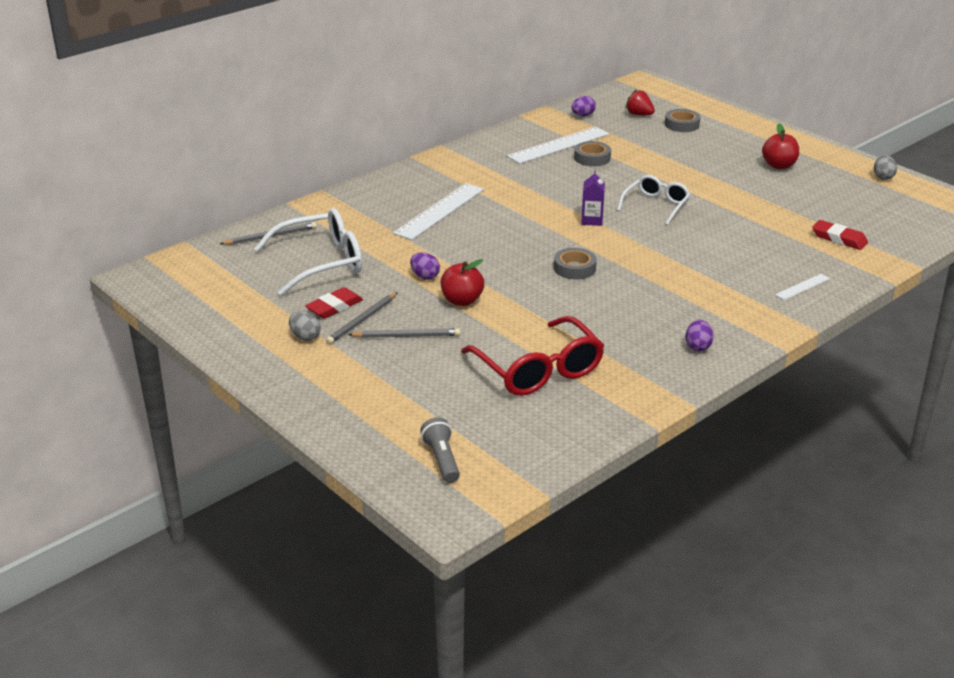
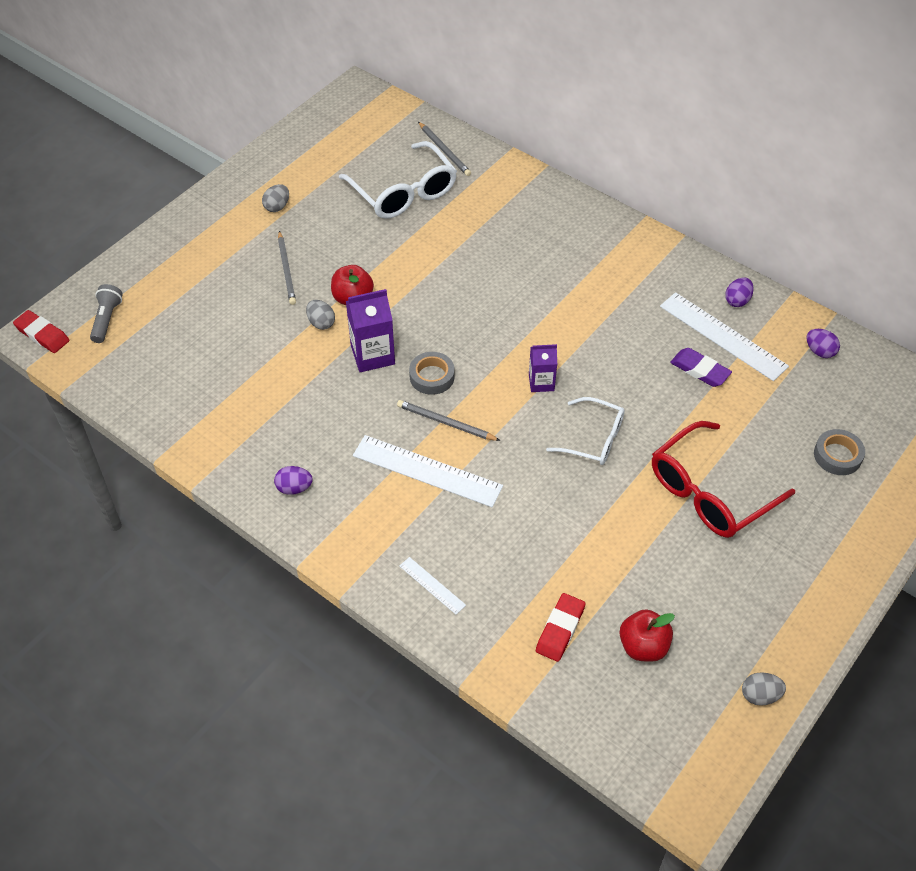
camera: 80 degrees right, 20 degrees up
red eraser [305,287,363,319] -> red eraser moved to [13,310,70,353]
grey pencil [326,292,398,344] -> grey pencil moved to [397,400,501,441]
white ruler [393,183,484,240] -> white ruler moved to [353,435,503,507]
purple egg [410,252,440,280] -> purple egg moved to [725,278,754,307]
grey flashlight [420,417,460,483] -> grey flashlight turned 60 degrees counterclockwise [90,284,123,343]
red glasses [461,316,604,396] -> red glasses moved to [652,421,795,538]
grey tape [574,141,611,166] -> purple eraser [670,348,732,387]
red strawberry [625,89,655,115] -> none
red apple [762,124,799,169] -> red apple moved to [619,609,675,662]
none -> grey egg [306,300,335,330]
none -> purple carton [346,289,395,372]

